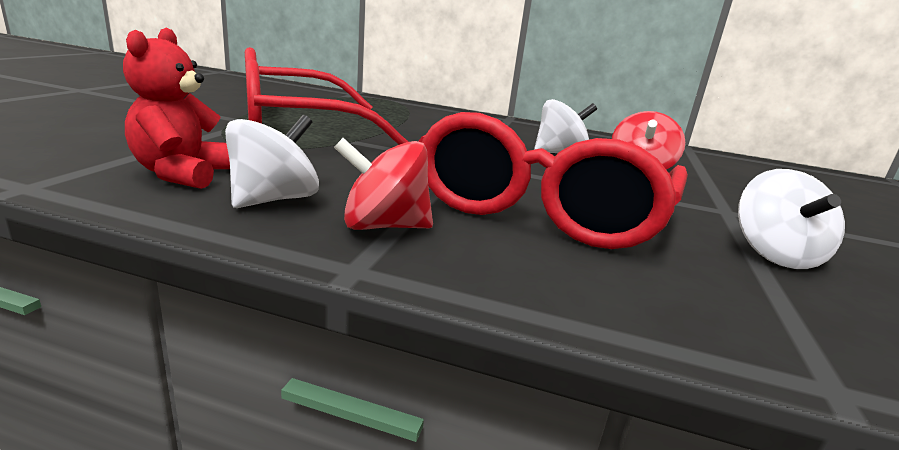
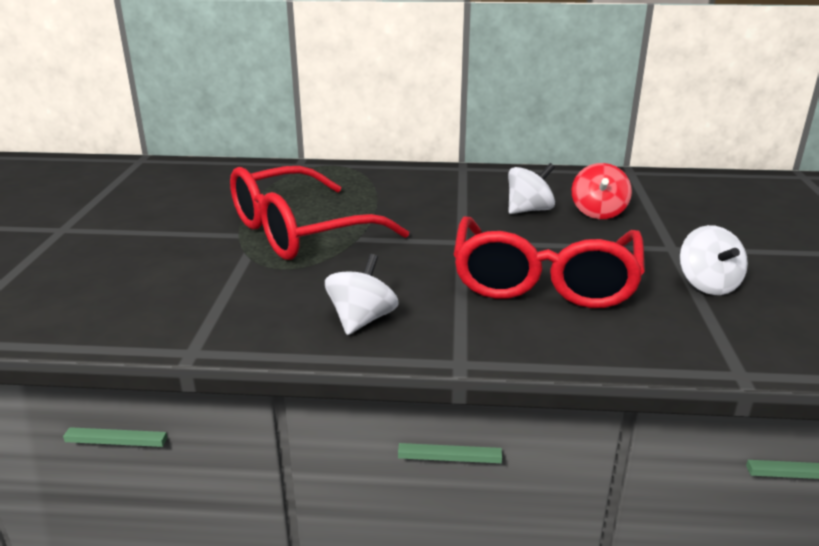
camera: 10 degrees left, 5 degrees up
red teddy bear [123,28,230,189] -> none
red spinning top [334,138,433,230] -> none

